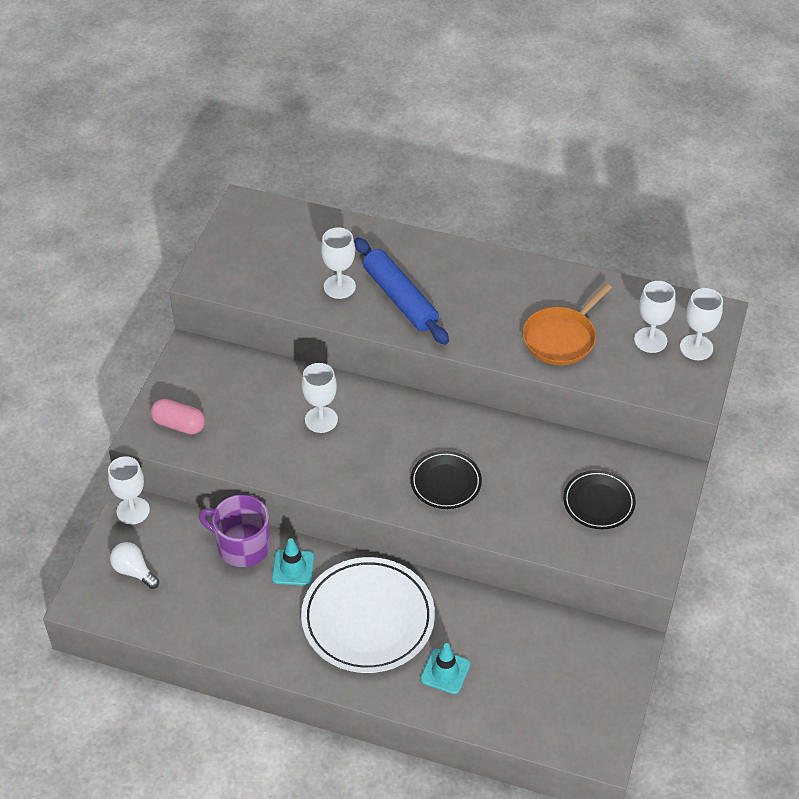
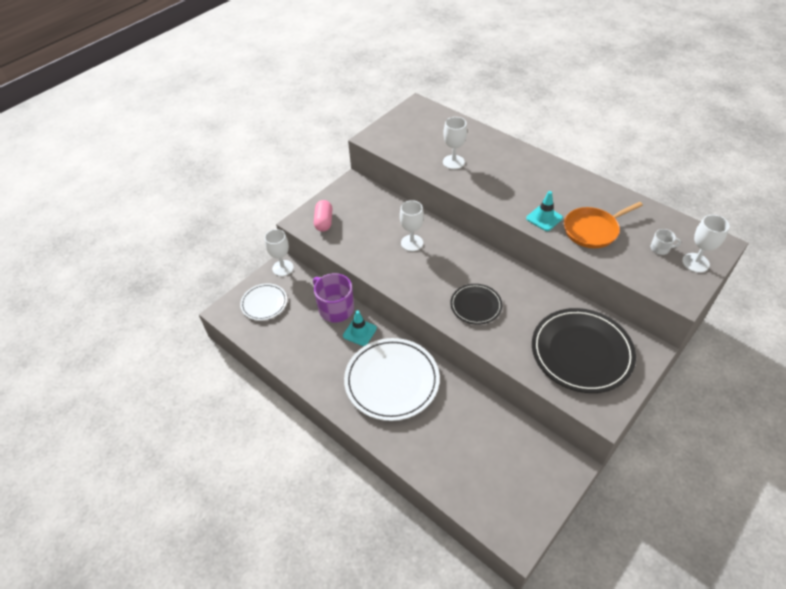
camera: 25 degrees right, 0 degrees up
white light bulb [110,542,159,589] -> white plate [240,283,287,320]
pink capsule [151,399,205,434] -> pink capsule turned 45 degrees clockwise [314,200,332,232]
blue rolling pin [354,237,449,345] -> none
turquoise traffic cone [420,643,470,694] -> turquoise traffic cone moved to [526,191,563,231]
black plate [563,470,636,529] -> black plate [532,308,636,393], size x1.83
white goblet [634,281,676,353] -> white mug [651,229,681,255]

